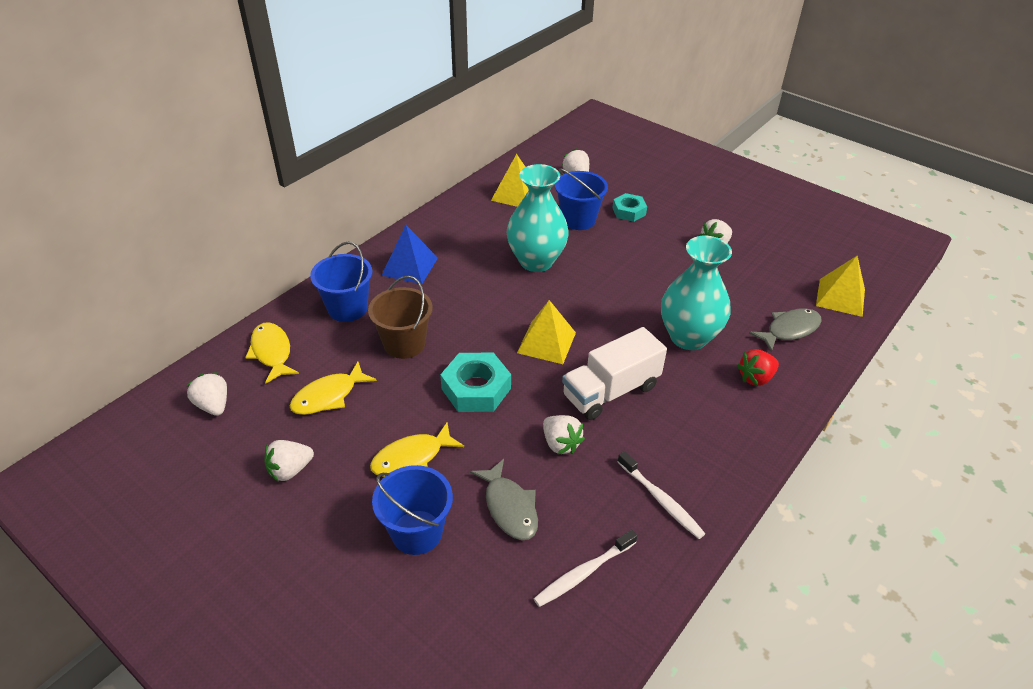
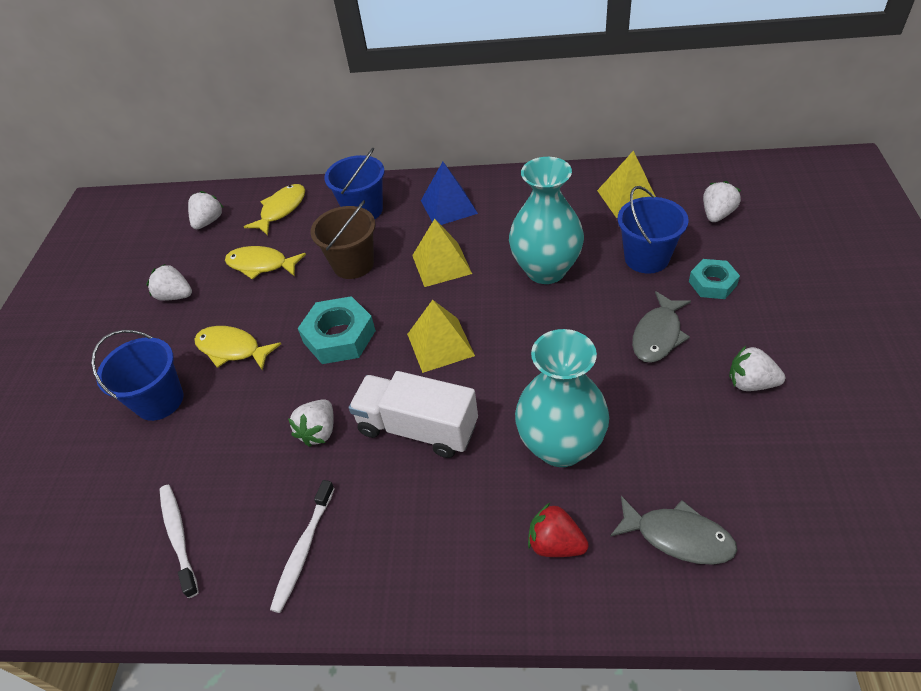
camera: 60 degrees right, 5 degrees up
grey fish [470,459,538,540] -> grey fish moved to [632,291,691,363]
white toothbrush [534,530,637,607] -> white toothbrush turned 45 degrees clockwise [160,485,199,598]
yellow pyramid [816,256,865,317] -> yellow pyramid moved to [412,219,472,287]

